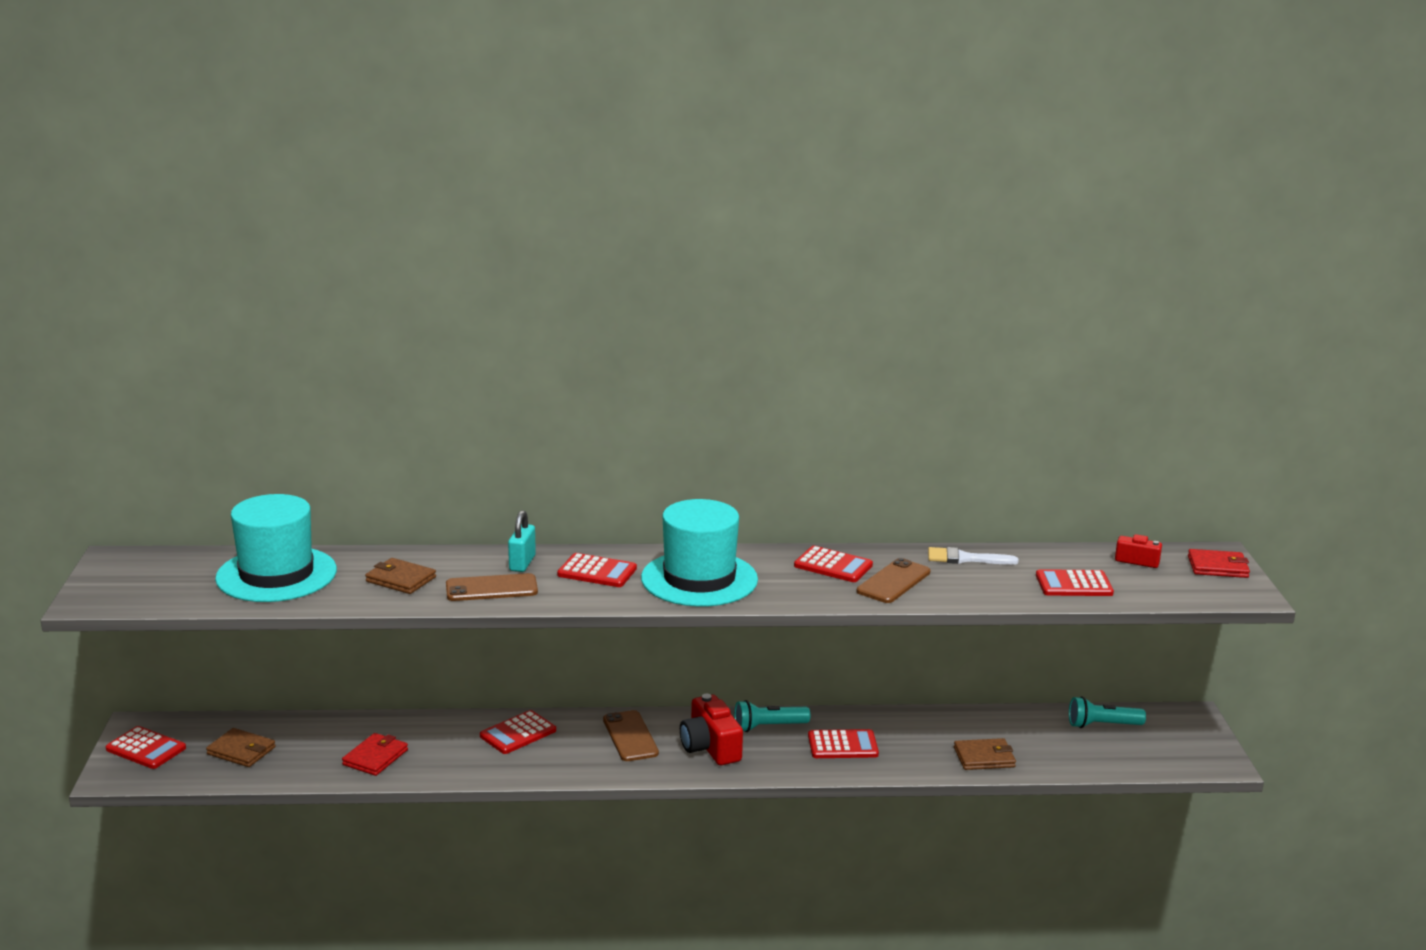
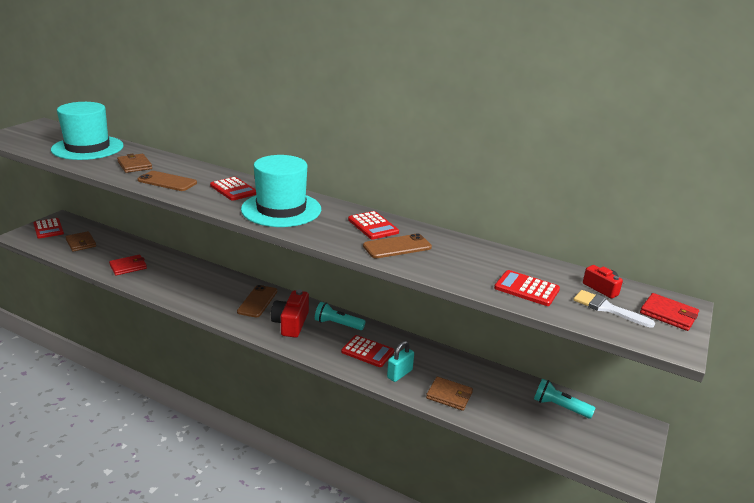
camera: 30 degrees right, 5 degrees up
red calculator [480,710,556,754] -> none
turquoise padlock [508,510,536,572] -> turquoise padlock moved to [387,341,414,382]
white brush [928,547,1018,565] -> white brush moved to [573,290,655,328]

